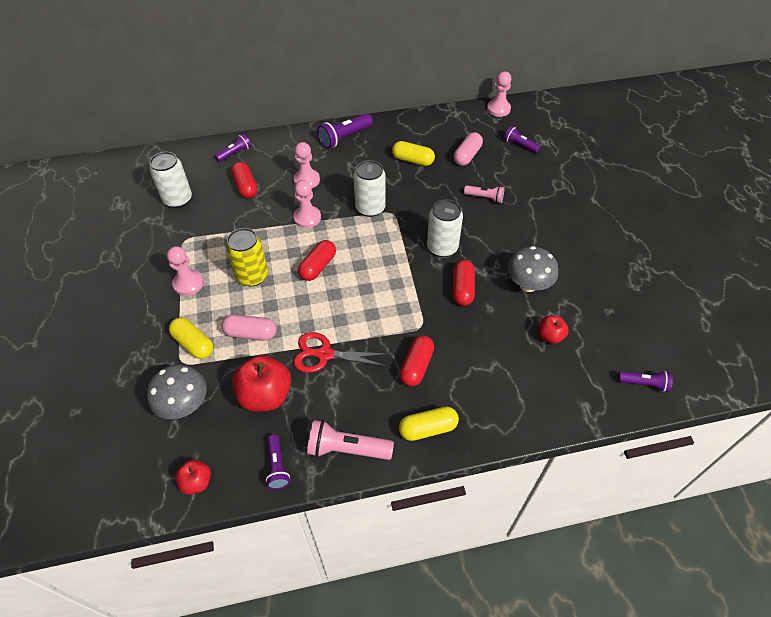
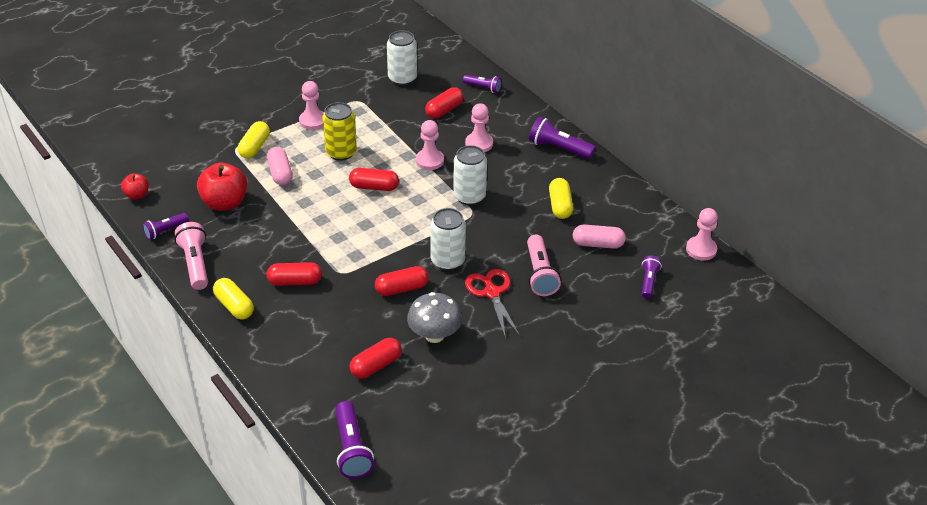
camera: 65 degrees right, 10 degrees down
grey mushroom [147,364,207,419] -> none
red scissors [293,332,388,373] -> red scissors moved to [465,269,520,339]
pink flashlight [464,185,504,203] -> pink flashlight [527,234,561,296], size x1.59
red apple [538,316,569,344] -> red capsule [350,338,402,379]
purple flashlight [618,371,673,392] -> purple flashlight [335,401,374,479], size x1.59

